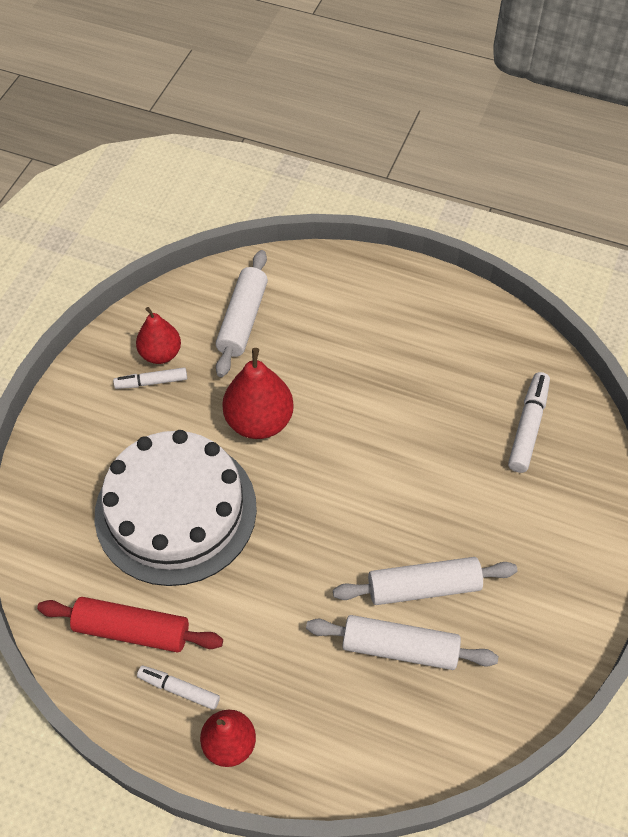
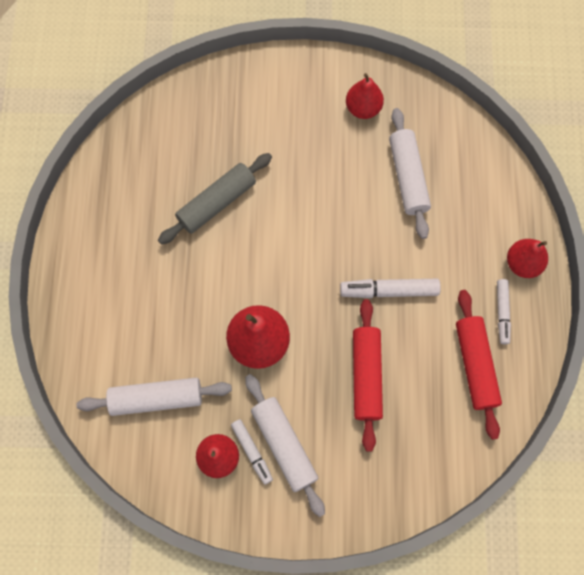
camera: 110 degrees left, 15 degrees up
white cake [94,430,257,586] -> red rolling pin [353,299,383,452]
white rolling pin [333,557,517,605] -> white rolling pin moved to [245,374,325,517]
white marker [508,372,550,473] -> white marker moved to [340,279,441,298]
none -> grey rolling pin [158,153,272,245]
none -> red pear [346,73,384,119]

